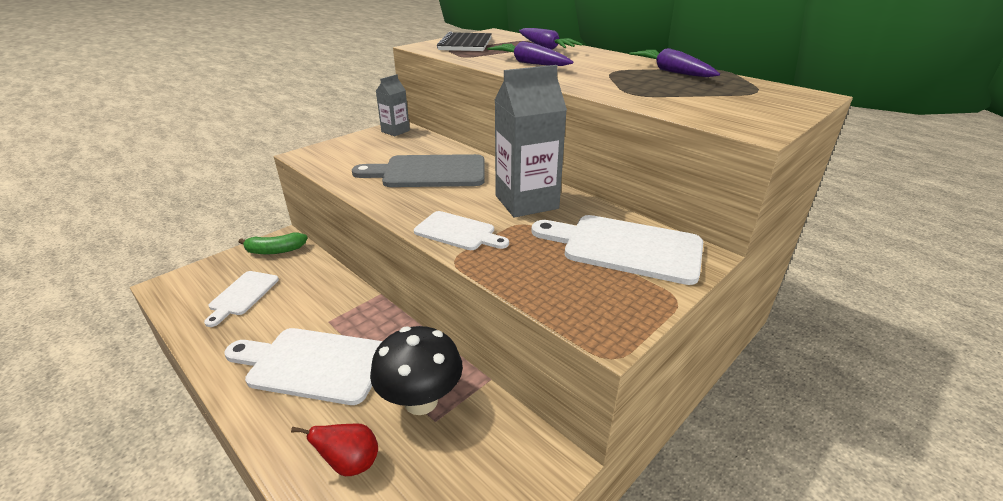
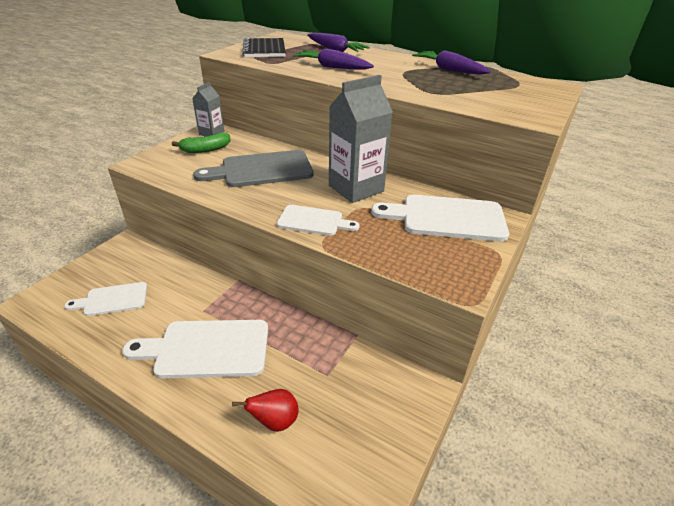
camera: 15 degrees left, 5 degrees up
white cutting board [204,271,279,327] -> white cutting board turned 75 degrees clockwise [64,282,147,316]
green banana [239,233,308,254] -> green banana moved to [172,132,231,153]
black mushroom [370,326,463,415] -> none

